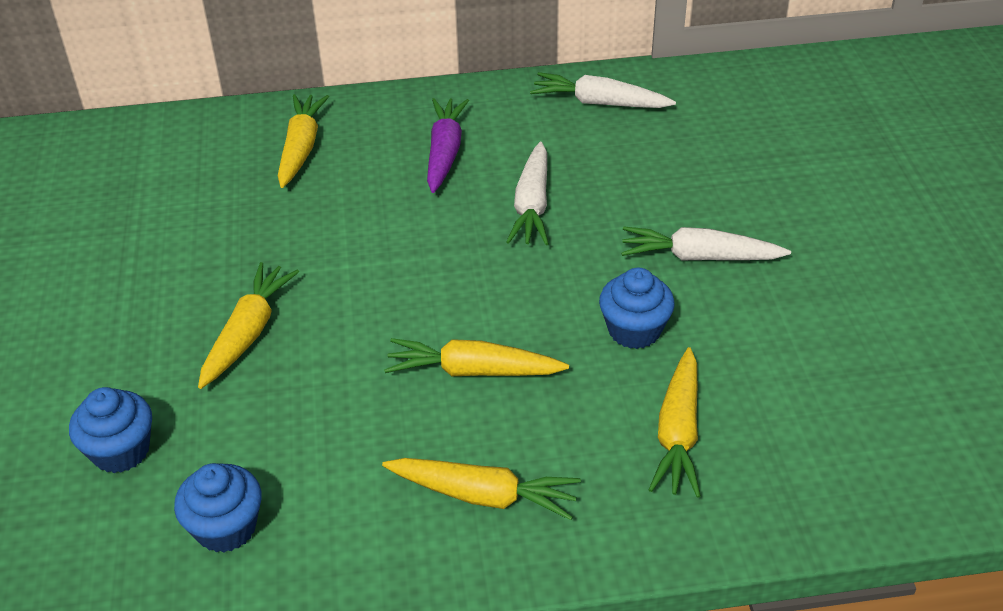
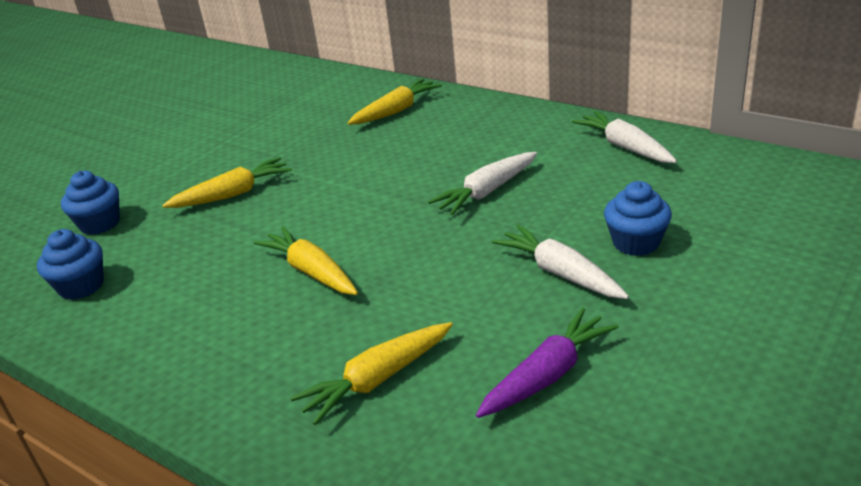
camera: 45 degrees right, 10 degrees down
yellow carrot [382,458,581,520] -> none
purple carrot [427,98,469,193] -> purple carrot moved to [476,308,619,418]
blue cupcake [599,268,675,349] -> blue cupcake moved to [604,181,672,256]

